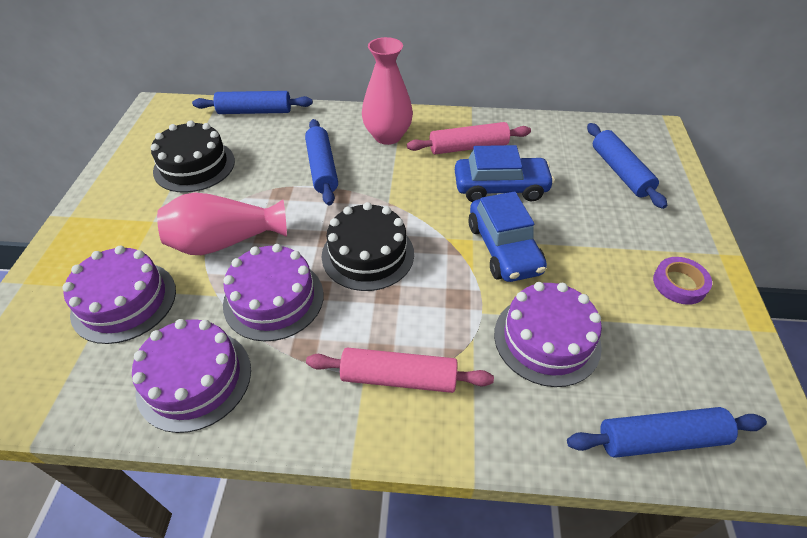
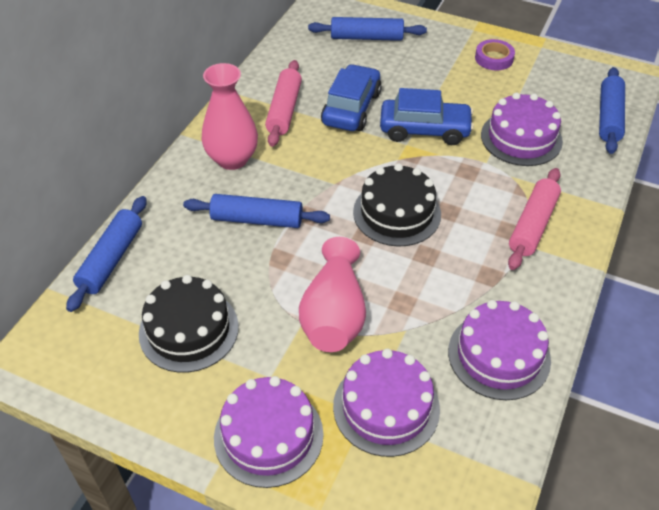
camera: 70 degrees left, 0 degrees up
purple cake [223,244,324,342] -> purple cake moved to [214,376,323,488]

